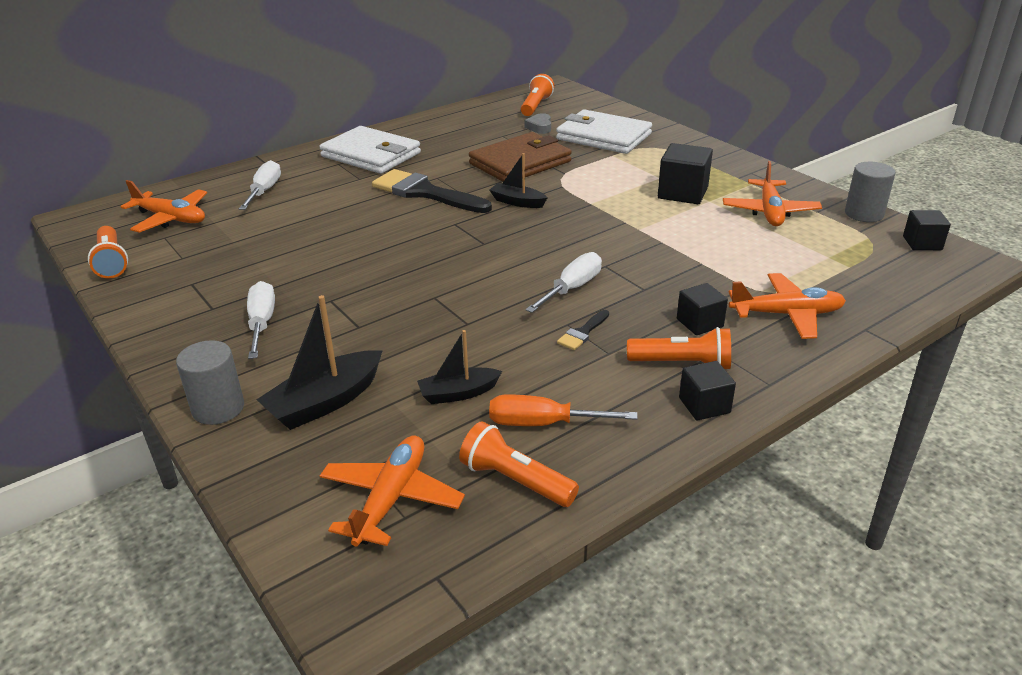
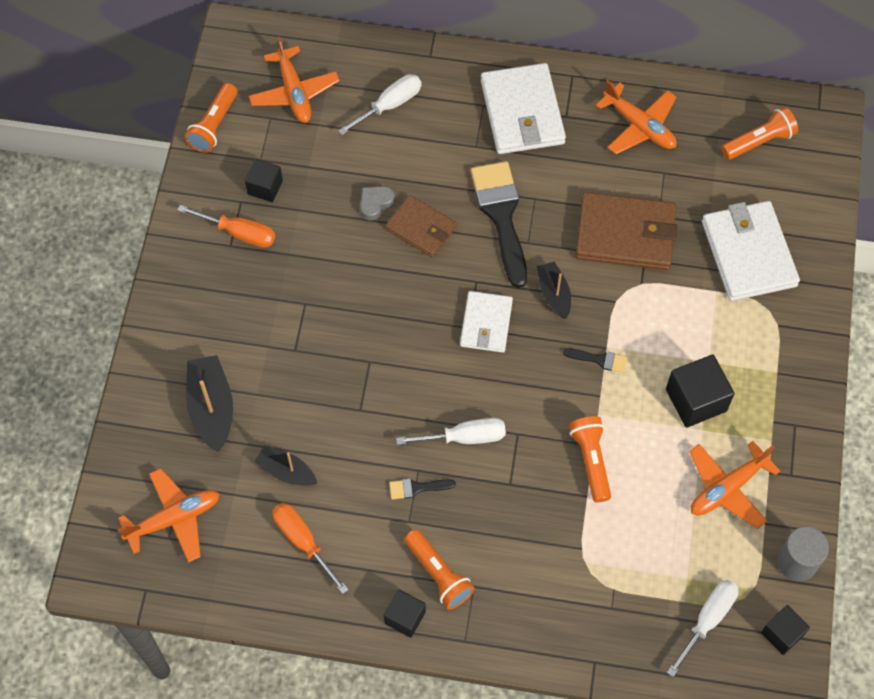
camera: 45 degrees right, 30 degrees up
grey cylinder [176,340,244,425] -> none
white screwdriver [247,281,275,359] -> white screwdriver moved to [667,580,739,677]
black boat [256,295,383,430] -> black boat turned 75 degrees clockwise [186,355,233,452]
orange flashlight [459,421,579,507] -> orange flashlight moved to [569,416,611,503]
grey heart [525,113,551,134] -> grey heart moved to [360,186,395,221]
black cube [677,283,728,335] -> black cube moved to [245,159,283,202]
orange plane [729,273,846,339] -> orange plane moved to [595,80,677,154]
none -> orange screwdriver [177,205,275,248]
none -> brown wallet [385,195,457,257]
none -> white wallet [460,291,513,353]
none -> black brush [563,348,628,373]

